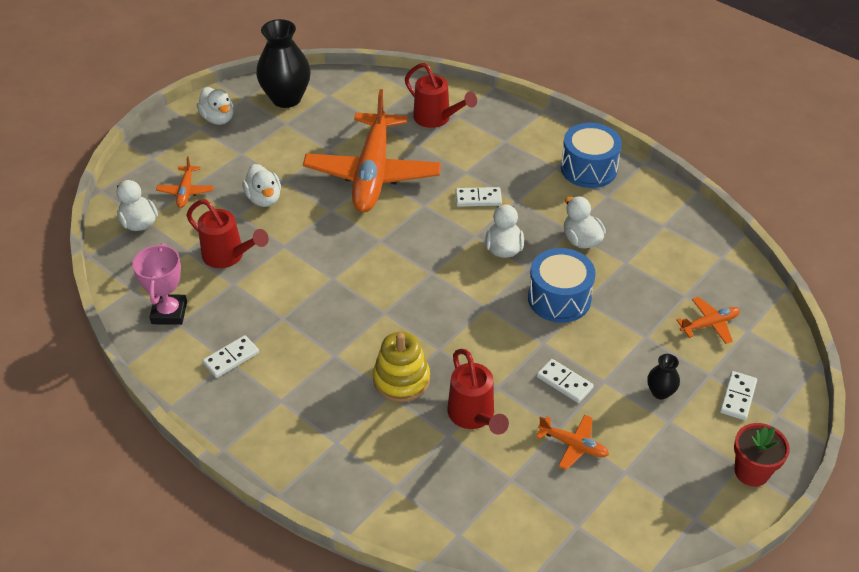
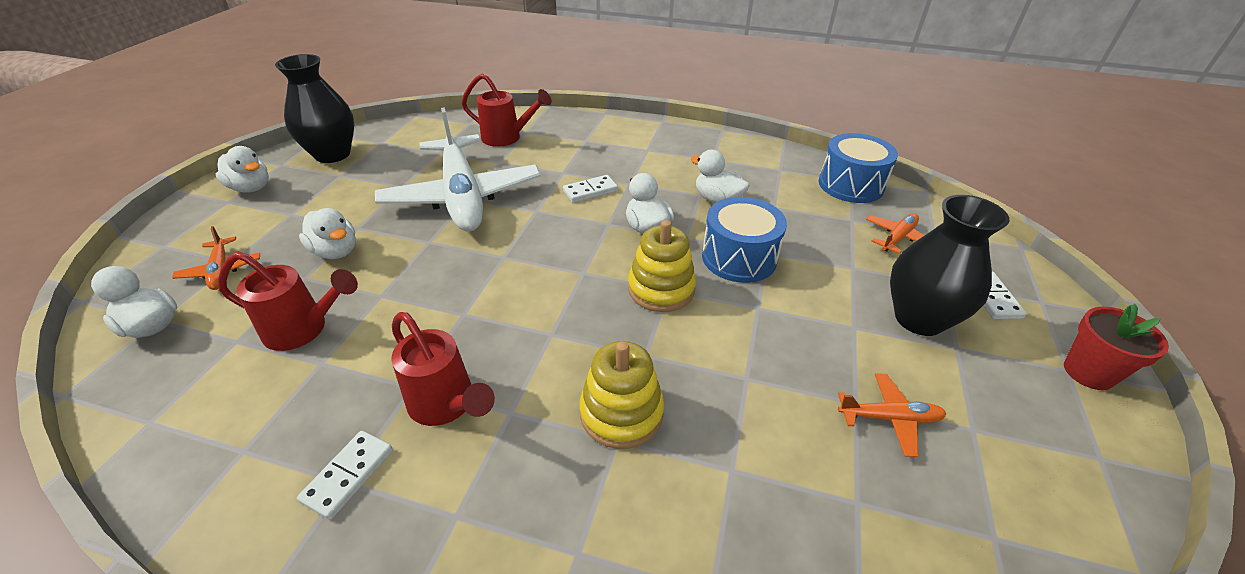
camera: 25 degrees left, 5 degrees down
pink trophy [132,243,187,325] -> none
orange plane [303,89,441,212] -> white plane [375,107,541,232]
red watering can [447,349,509,435] -> red watering can moved to [391,312,495,426]
white domino [537,359,594,403] -> none
blue drum [561,123,622,188] -> blue drum moved to [819,133,898,203]
black vase [647,354,680,400] -> black vase [890,195,1009,336], size x2.14
none -> yellow stacking toy [628,220,696,312]

